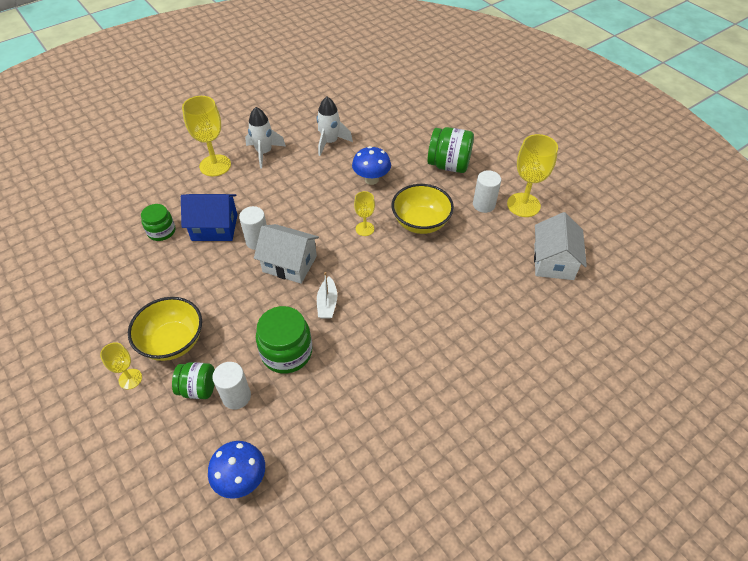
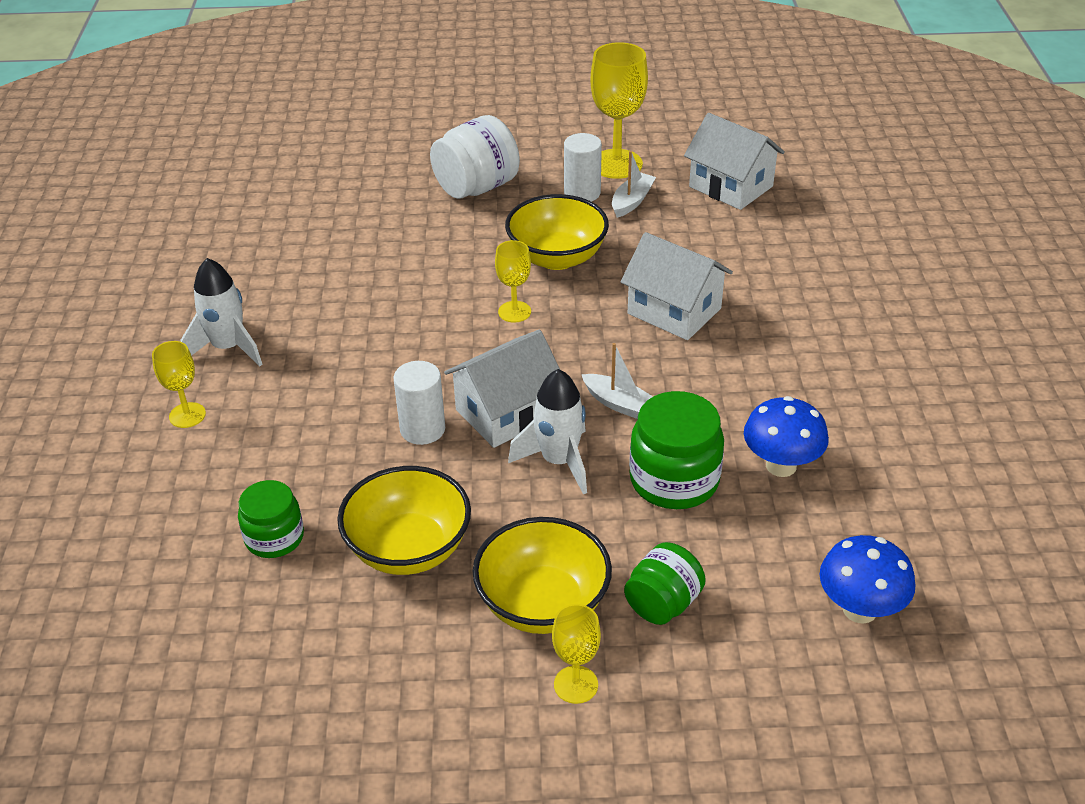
camera: 55 degrees left, 10 degrees down
blue house [181,194,238,241] -> none
yellow goblet [182,96,231,176] -> yellow goblet [152,341,206,428], size x0.55
white cylinder [212,362,251,409] -> none
white rocket [317,97,353,156] -> white rocket moved to [508,369,587,494]
blue mushroom [352,146,391,185] -> blue mushroom moved to [744,396,829,477]
green jar [427,127,474,173] -> white jar [430,115,520,199]
none -> yellow bowl [337,466,471,575]
none -> white boat [612,151,656,218]
none -> white house [621,232,733,340]

